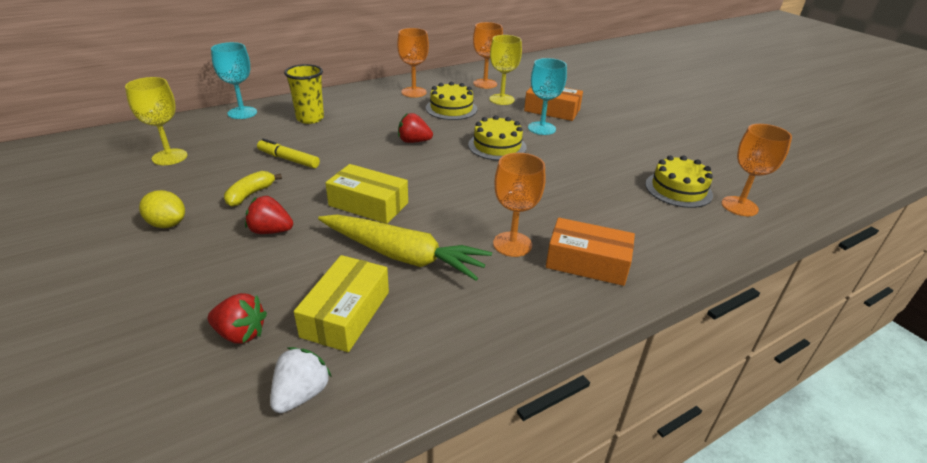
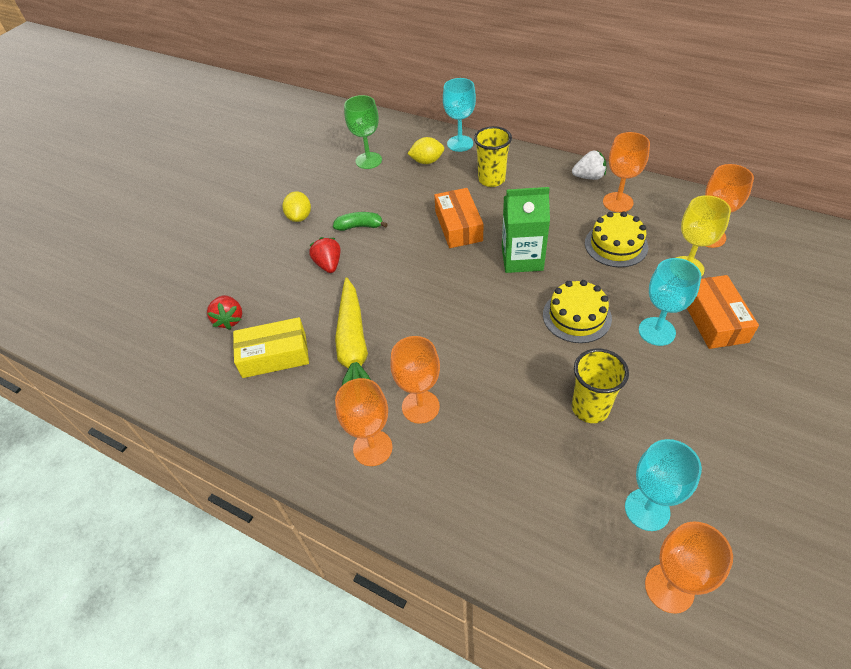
camera: 65 degrees right, 15 degrees up
yellow goblet [125,77,187,165] -> green goblet [344,95,382,169]
yellow banana [224,171,282,207] -> green banana [333,212,388,231]
yellow marker [257,139,320,168] -> none
white strawberry [270,347,332,413] -> white strawberry moved to [572,151,606,180]
yellow box [325,164,408,224] -> none
red strawberry [398,113,433,143] -> green carton [502,187,550,273]
orange box [546,218,635,286] -> orange box moved to [434,188,483,248]
yellow cake [645,155,713,208] -> turquoise goblet [625,439,702,531]
none -> orange goblet [335,378,393,466]
none -> yellow lemon [408,137,444,164]
none -> yellow cup [572,349,629,423]

